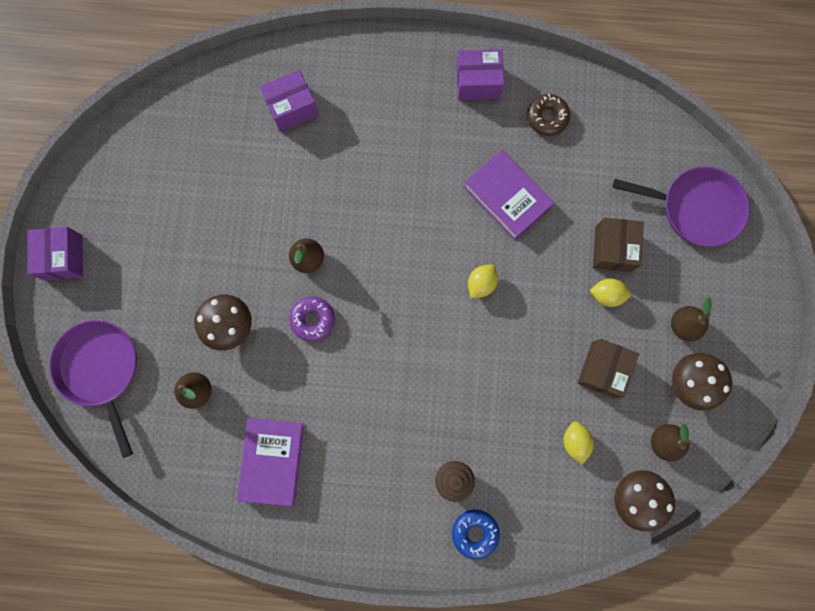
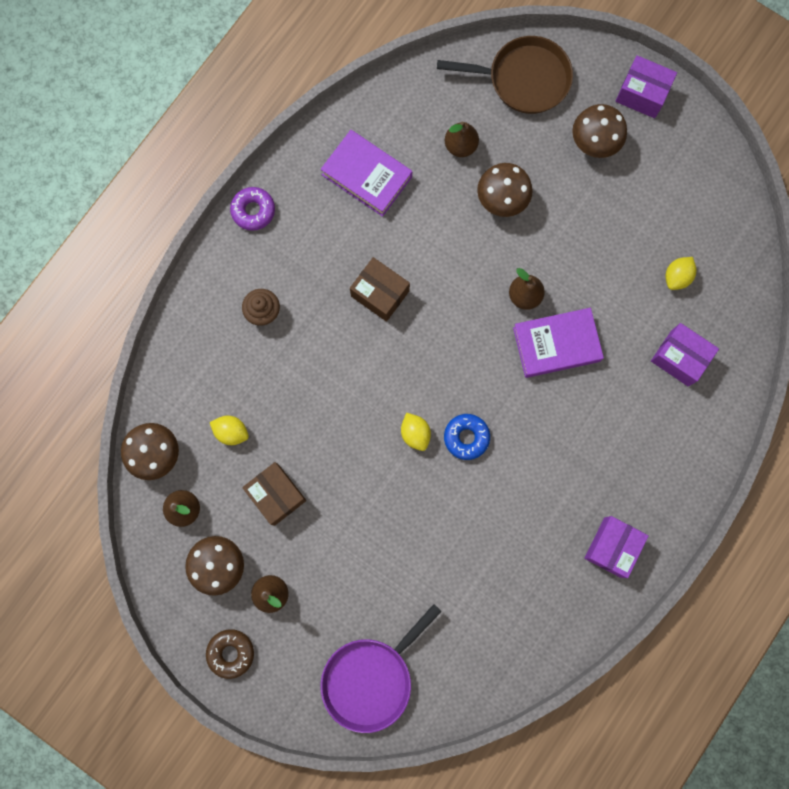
camera: 120 degrees right, 0 degrees up
purple pan [49,320,137,458] -> brown pan [437,36,573,114]
purple box [260,70,319,132] -> purple box turned 60 degrees counterclockwise [651,323,719,387]
purple donut [289,296,335,342] -> purple donut moved to [230,187,275,231]
blue donut [452,509,500,559] -> blue donut moved to [444,414,490,460]
purple book [464,150,554,240] -> purple book moved to [513,308,604,378]
brown donut [527,94,570,136] -> brown donut moved to [206,629,254,679]
yellow lemon [590,278,631,307] -> yellow lemon moved to [665,257,697,290]
brown box [593,218,644,272] -> brown box moved to [350,257,410,322]
none -> brown mushroom [572,104,627,158]

